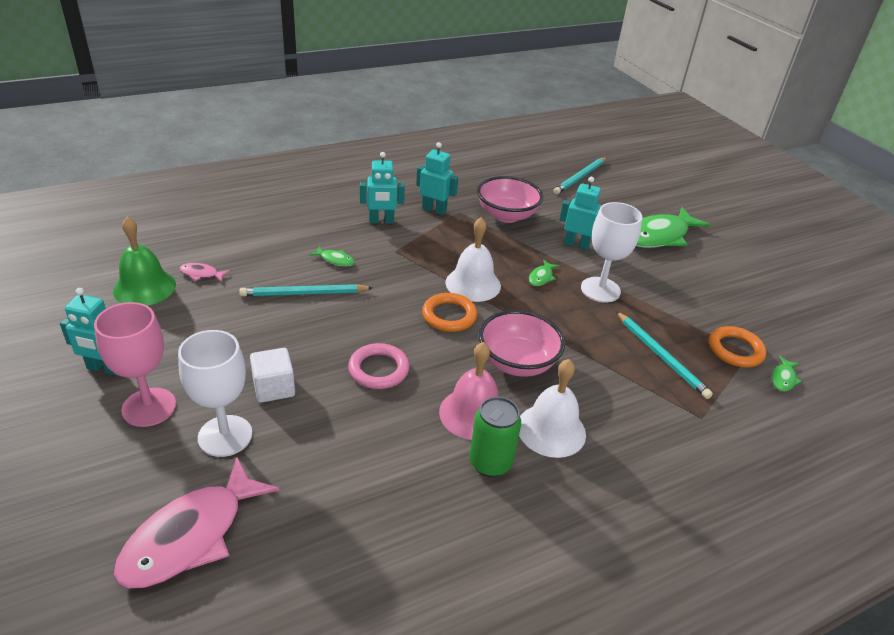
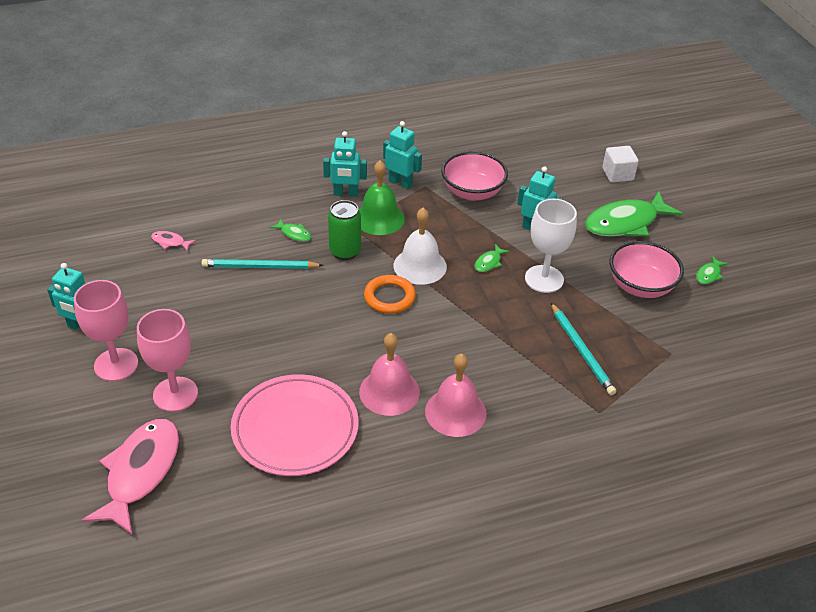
camera: 10 degrees right, 5 degrees up
green bell [113,217,176,306] -> green bell moved to [359,160,405,235]
pink fish [113,457,279,589] -> pink fish turned 150 degrees clockwise [82,419,179,534]
white goblet [178,330,252,457] -> pink goblet [137,309,198,412]
white cube [250,348,295,403] -> white cube moved to [602,146,639,182]
pink ring [348,343,409,389] -> none
green can [469,397,521,477] -> green can moved to [328,200,361,260]
pink bowl [479,310,565,377] -> pink bowl moved to [610,241,684,298]
white bell [519,359,586,458] -> pink bell [425,354,487,437]
turquoise pencil [553,157,607,194] -> none
orange ring [709,326,766,367] -> none
green fish [772,356,802,391] -> green fish moved to [696,256,728,284]
none -> pink plate [231,374,358,476]

